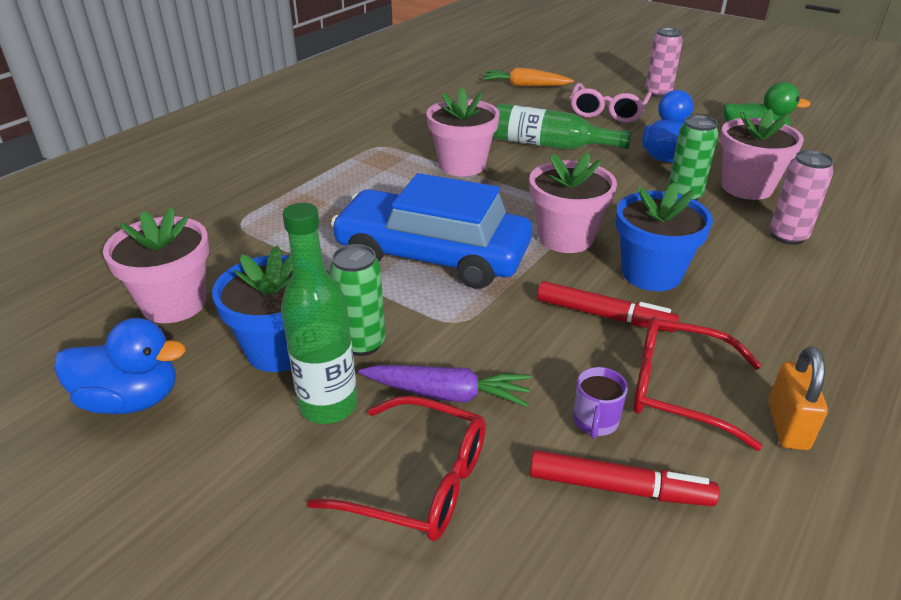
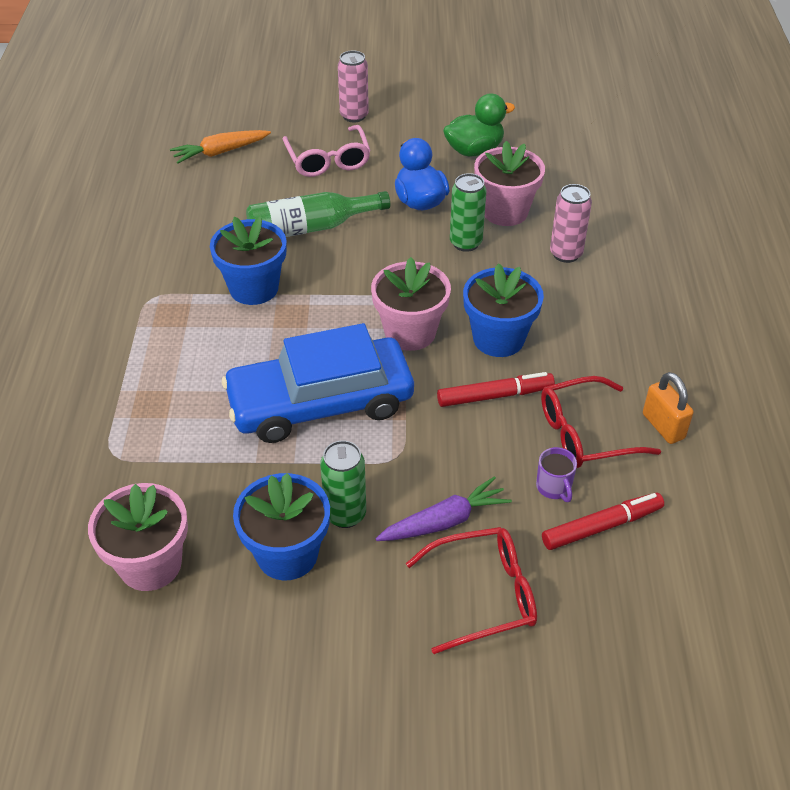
camera: 35 degrees left, 10 degrees up
blue duck [54,318,186,414] -> none
green bottle [281,203,358,424] -> none
pink flower pot [426,87,500,176] -> blue flower pot [210,216,287,305]

